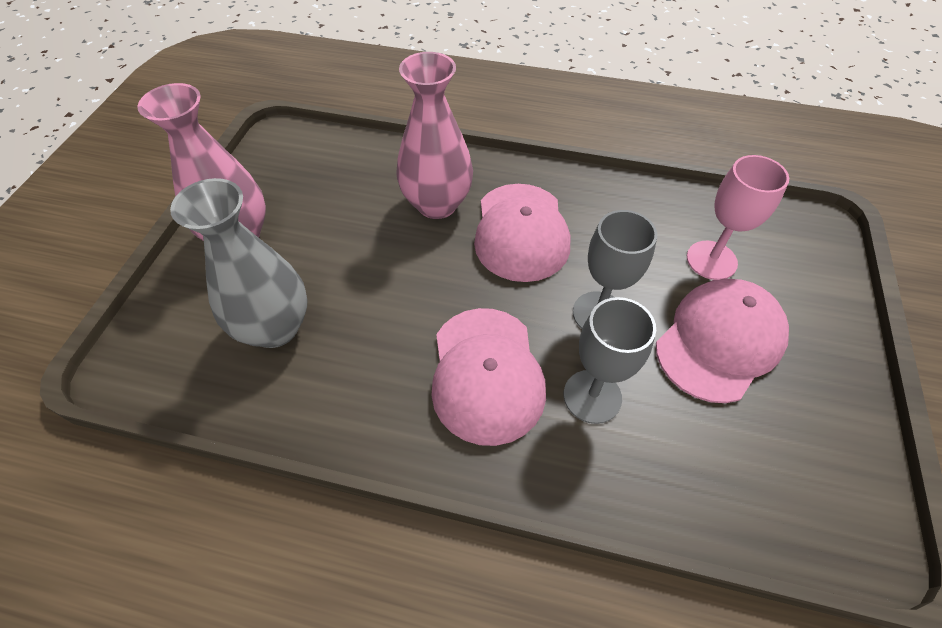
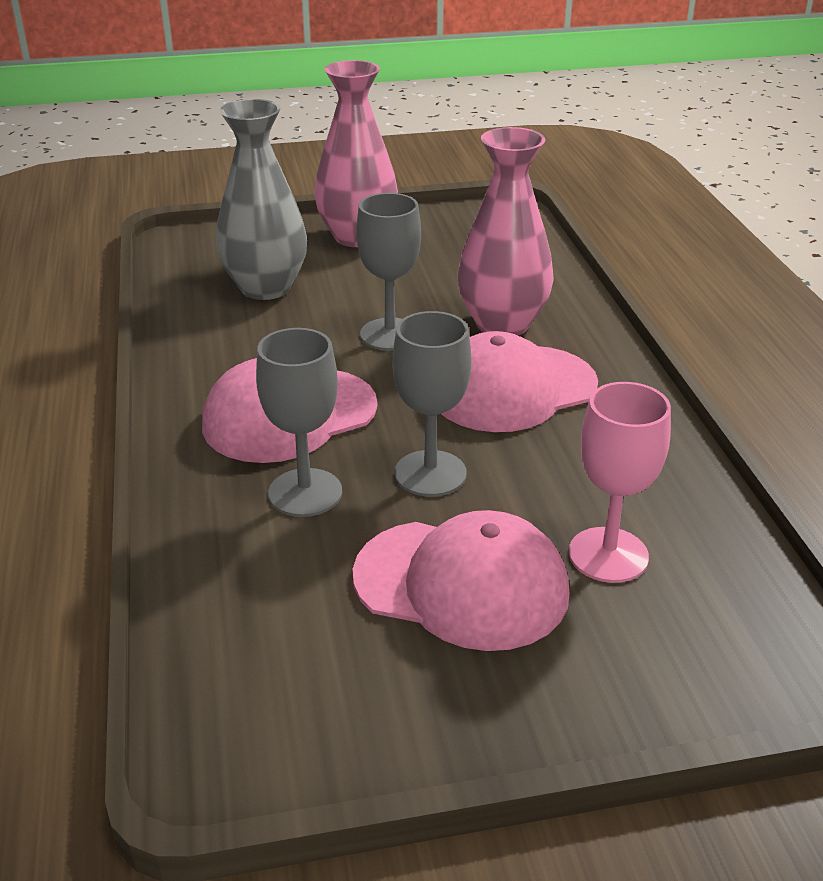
camera: 65 degrees right, 20 degrees down
none -> grey goblet [356,193,421,351]

